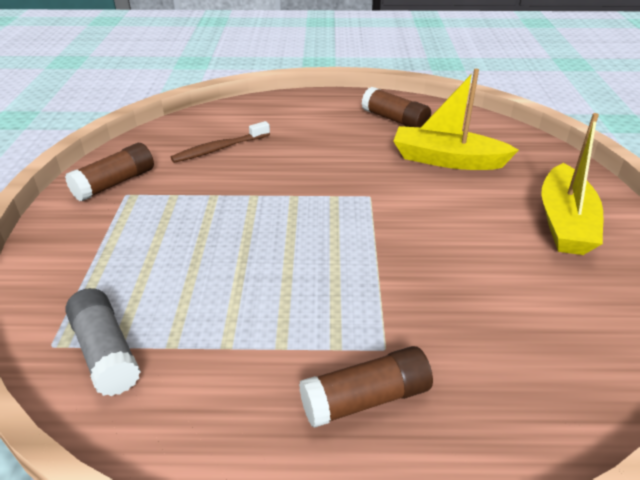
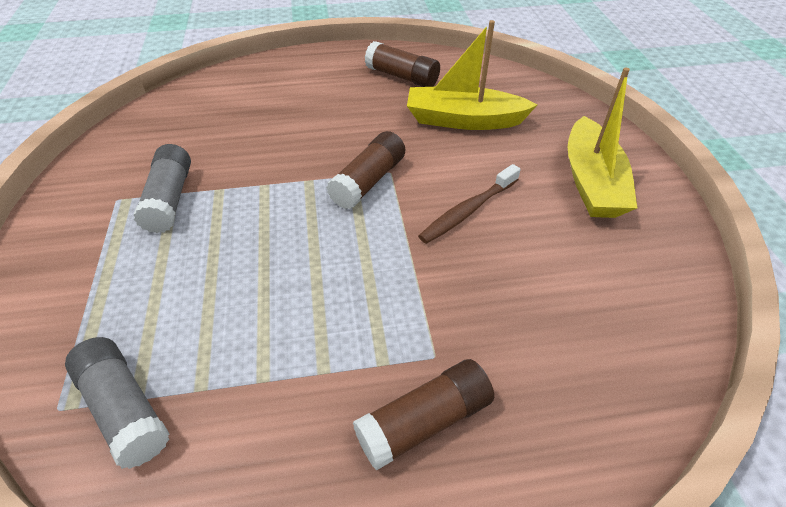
camera: 10 degrees left, 10 degrees up
brown glue stick [65,143,154,201] -> brown glue stick moved to [326,131,405,209]
brown toothbrush [171,121,270,163] -> brown toothbrush moved to [418,164,521,244]
none -> grey glue stick [133,144,191,233]

